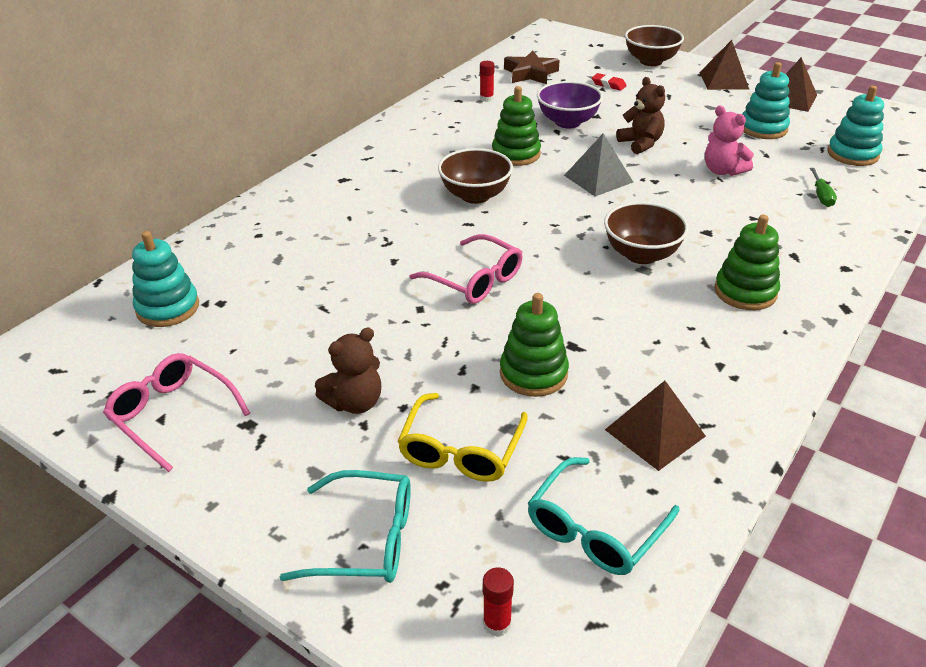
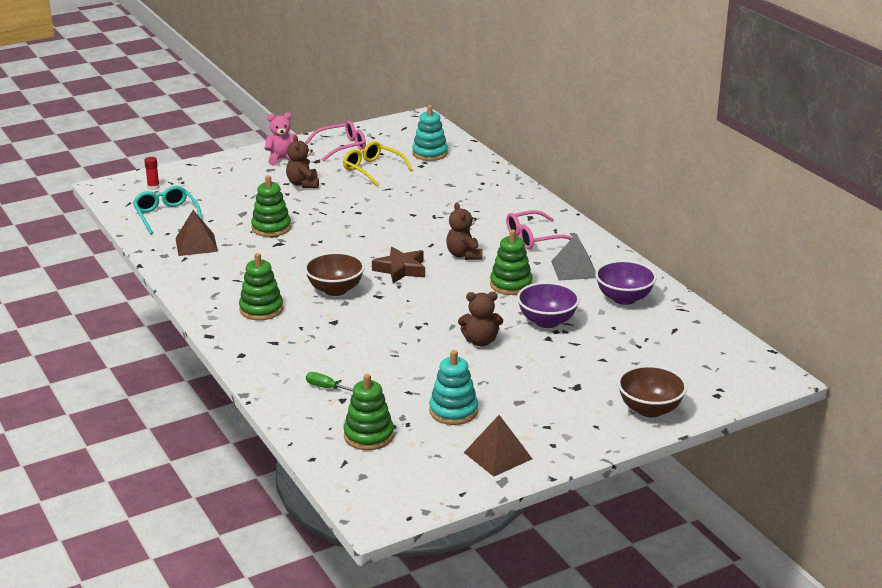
camera: 115 degrees right, 10 degrees down
turquoise glasses [280,470,411,583] -> none
yellow glasses [397,393,528,482] -> yellow glasses moved to [343,141,413,186]
pink glasses [409,234,523,304] -> pink glasses moved to [506,210,572,250]
brown bowl [438,148,513,204] -> brown teddy bear [446,202,482,260]
red glue stick [480,61,494,102] -> purple bowl [595,260,657,305]
brown star [504,51,560,84] -> brown star moved to [372,247,425,284]
grey pyramid [564,134,633,197] -> grey pyramid moved to [551,233,596,281]
red eraser [592,73,627,91] -> none
brown pyramid [699,40,749,90] -> none
pink teddy bear [705,106,754,176] -> pink teddy bear moved to [264,112,295,166]
turquoise stacking toy [828,86,884,166] -> green stacking toy [344,374,394,450]

